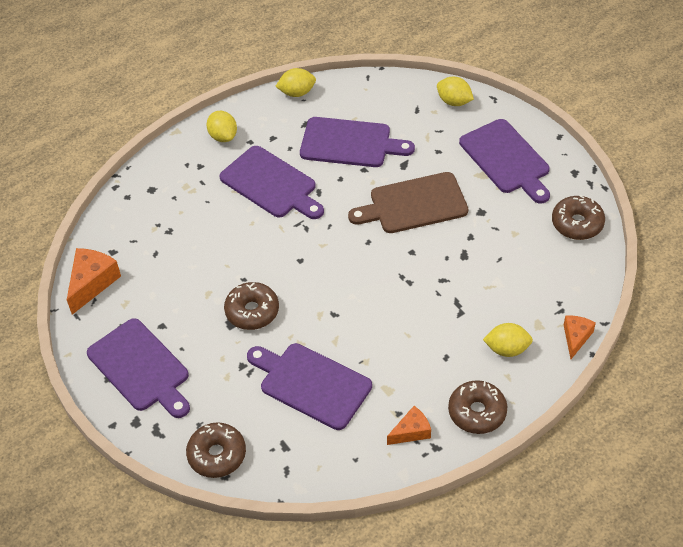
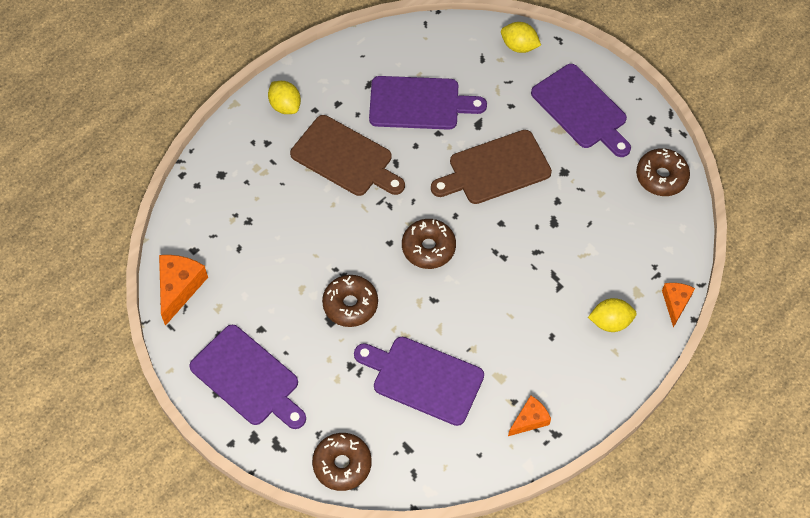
camera: 10 degrees left, 10 degrees up
purple cutting board [220,146,324,219] -> brown cutting board [290,115,405,196]
yellow lemon [275,68,316,97] -> none
brown donut [448,380,507,434] -> brown donut moved to [402,219,456,269]

